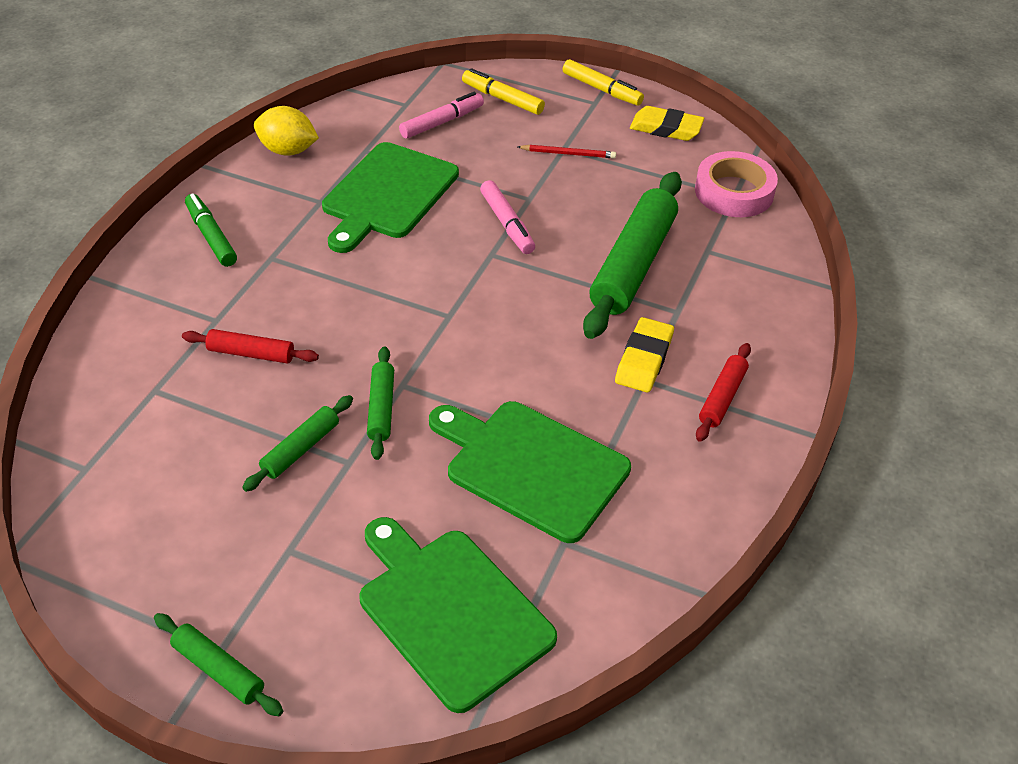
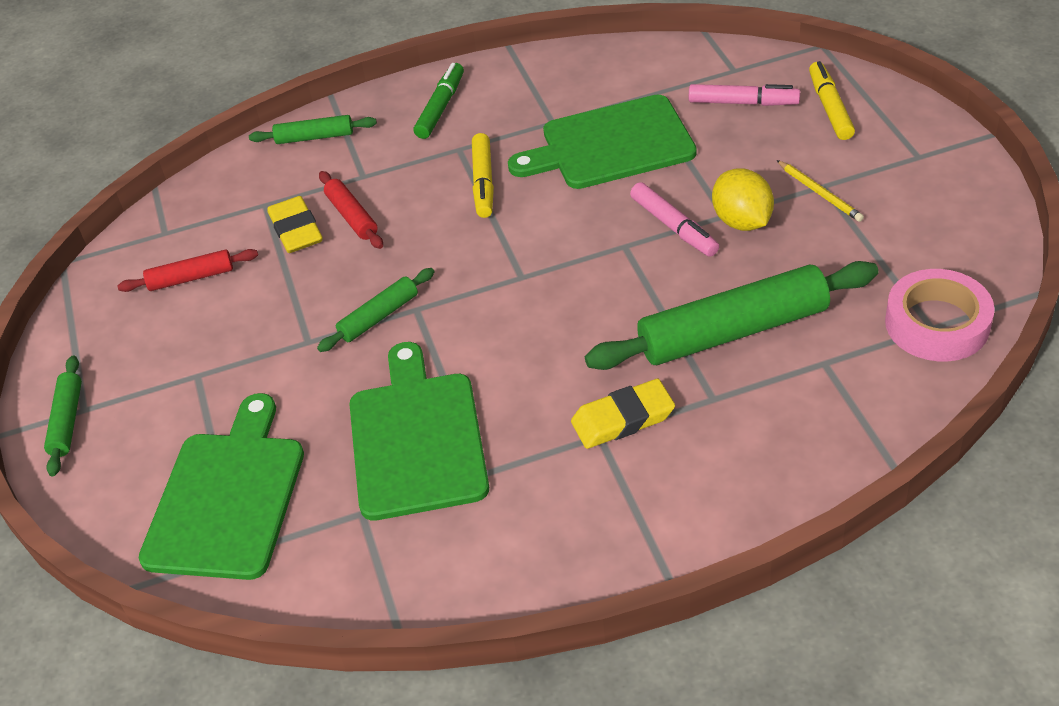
camera: 55 degrees right, 0 degrees up
green rolling pin [242,395,353,492] -> green rolling pin moved to [249,115,377,144]
yellow lemon [254,106,319,156] -> yellow lemon moved to [712,168,774,231]
pink marker [480,180,535,254] -> pink marker turned 60 degrees counterclockwise [630,182,719,257]
red pencil [517,145,616,158] -> yellow pencil [777,160,864,222]
yellow marker [563,59,644,106] -> yellow marker moved to [472,133,494,218]
yellow eraser [630,106,704,141] -> yellow eraser moved to [267,196,323,253]
red rolling pin [696,343,751,442] -> red rolling pin moved to [117,249,258,292]

